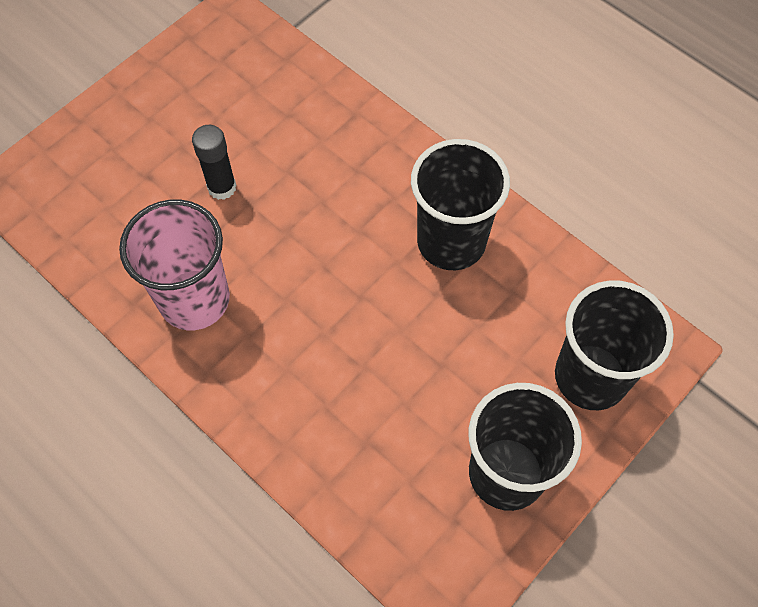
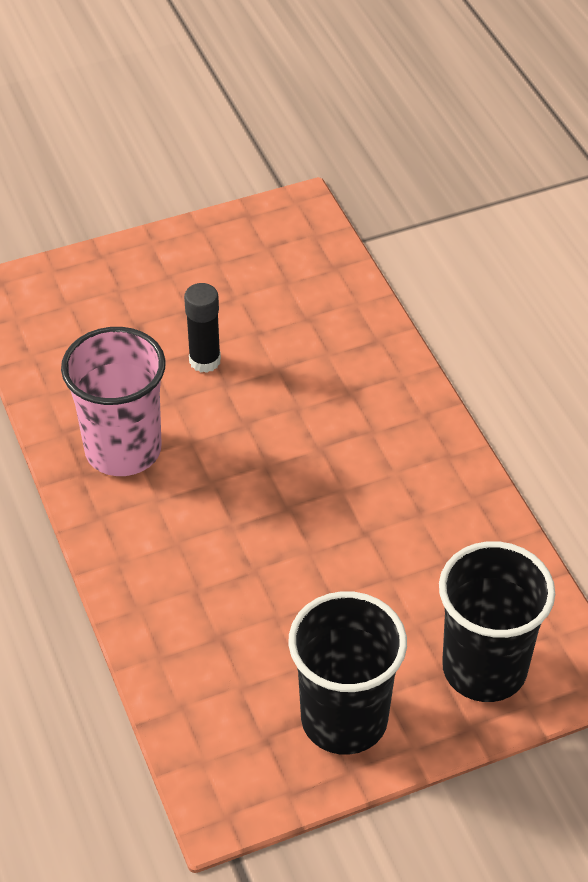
camera: 25 degrees right, 15 degrees down
black cup [411,139,510,270] -> none

